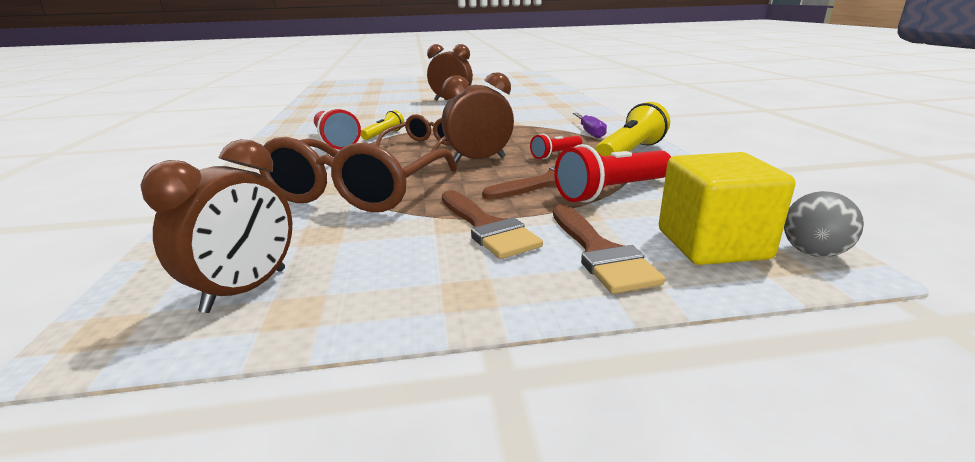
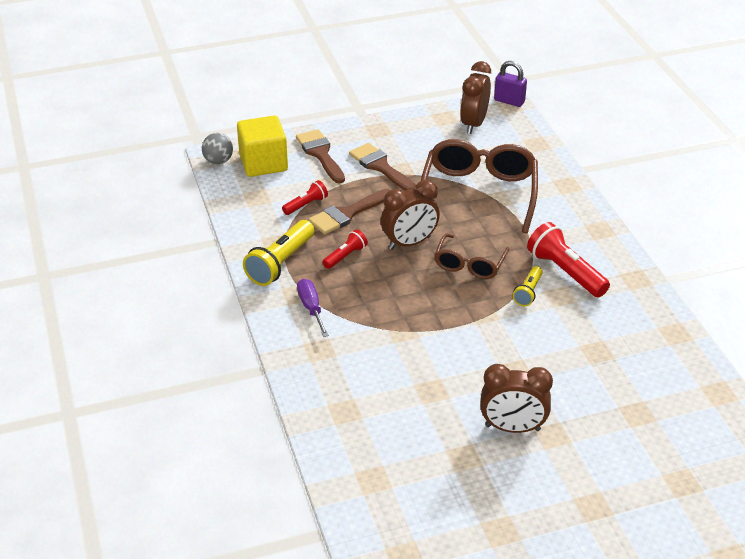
camera: 170 degrees right, 15 degrees up
red flashlight [554,144,671,203] -> red flashlight [282,180,328,215], size x0.56
none -> purple padlock [494,61,527,107]

